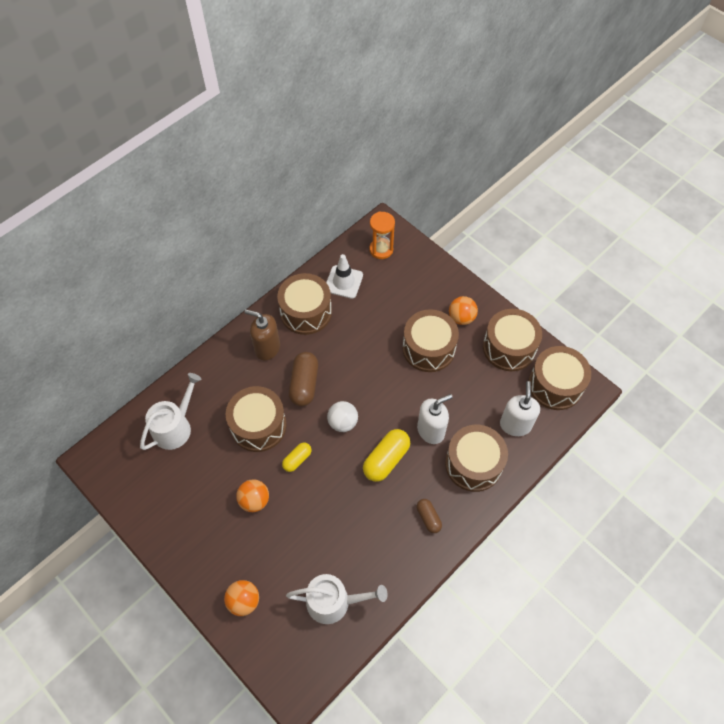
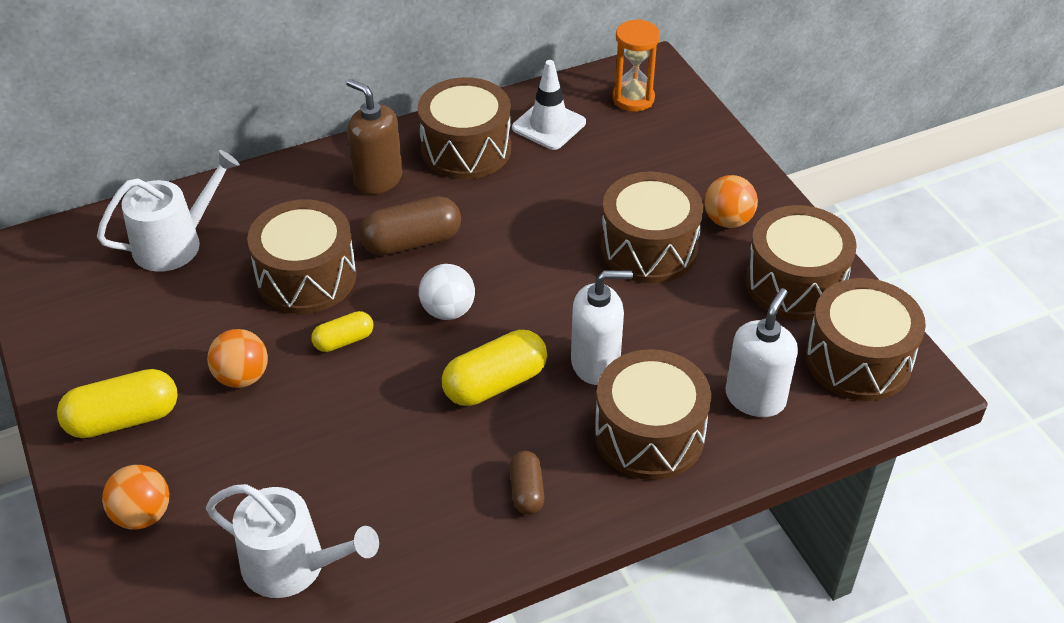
camera: 20 degrees right, 15 degrees down
brown capsule [289,352,318,406] -> brown capsule turned 45 degrees clockwise [359,196,461,256]
none -> yellow capsule [57,369,178,438]

